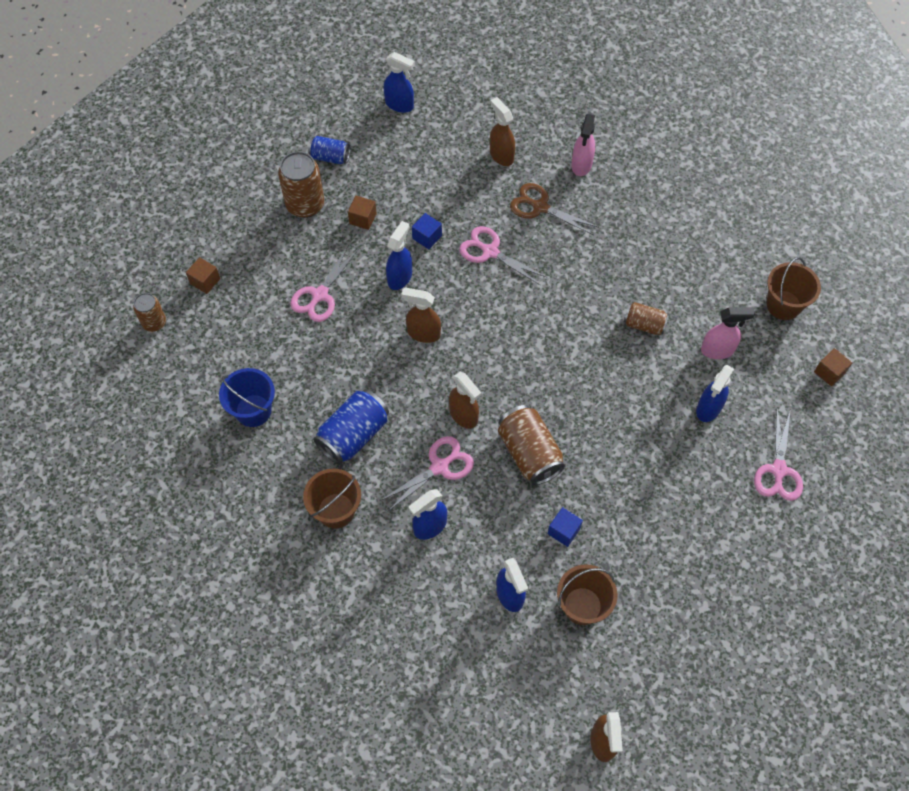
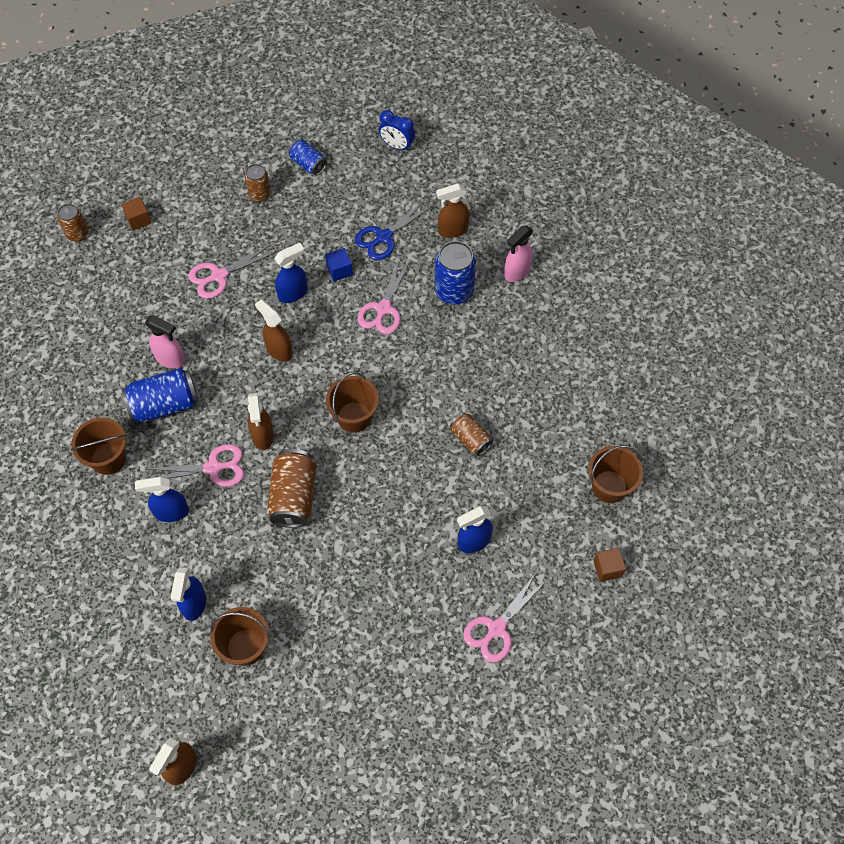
camera: 30 degrees right, 0 degrees up
blue bucket [219,368,275,427] -> none
brown can [278,151,324,218] -> brown can [245,164,271,202], size x0.60
brown cube [348,196,377,230] -> none
blue spray bottle [384,52,415,113] -> blue clock [379,110,415,151]
pink scissors [459,226,546,286] -> pink scissors turned 135 degrees counterclockwise [357,259,410,334]
brown spray bottle [490,97,515,166] -> brown spray bottle turned 105 degrees counterclockwise [436,183,470,238]
brown scissors [510,183,598,235] -> blue can [435,241,476,305]
blue cube [548,507,583,547] -> none
pink spray bottle [701,307,755,359] -> pink spray bottle moved to [145,315,185,368]
none -> brown bucket [326,372,379,433]
none -> blue scissors [355,200,432,260]

